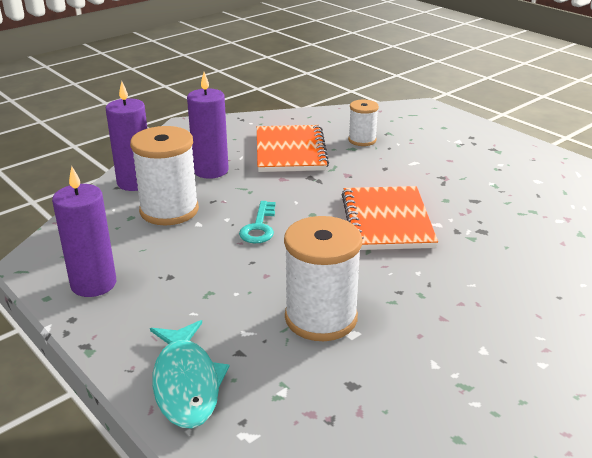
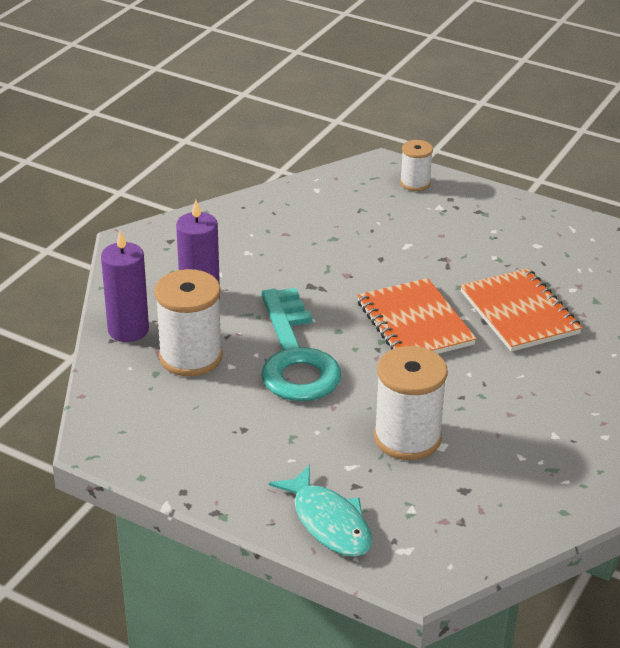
camera: 20 degrees left, 5 degrees up
purple candle [52,166,116,297] -> none
turquoise key [239,201,276,243] -> turquoise key [261,288,342,401], size x2.21
orange notebook [257,125,329,172] -> orange notebook moved to [460,268,582,352]
white spool [348,100,379,146] -> white spool moved to [400,140,433,191]

